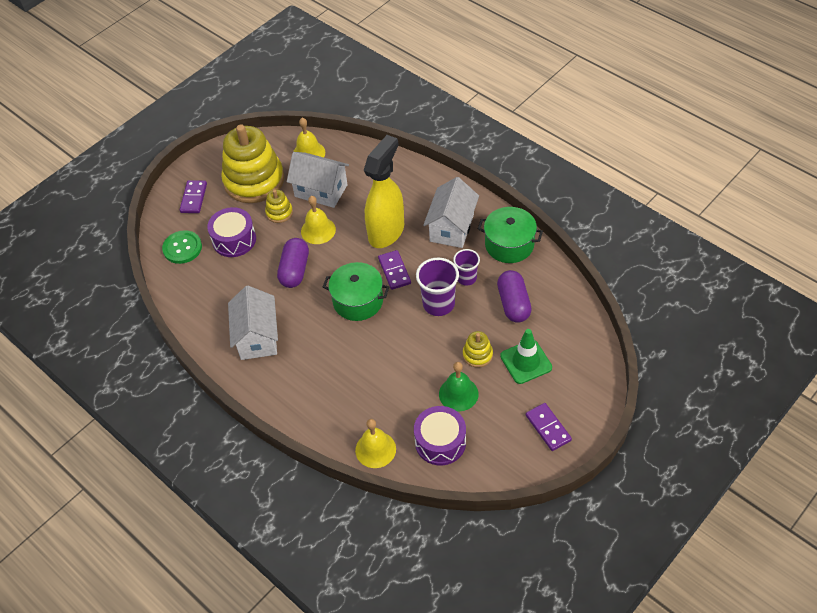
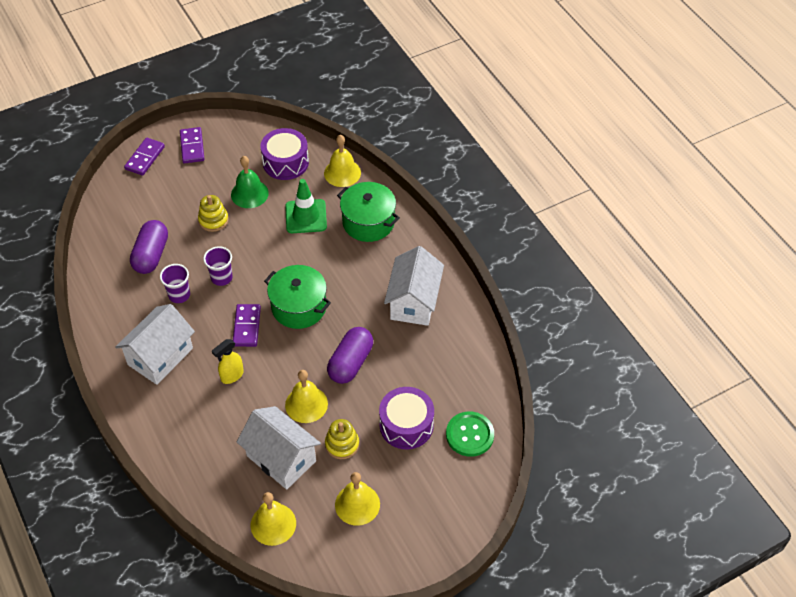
camera: 165 degrees left, 0 degrees up
purple domino [180,180,207,213] -> purple domino moved to [124,138,165,175]
yellow stacking toy [221,124,284,203] -> yellow bell [335,472,380,526]
yellow spray bottle [364,135,404,248] -> yellow spray bottle [212,339,244,384], size x0.45
purple cup [416,257,459,316] -> purple cup [203,246,233,286], size x0.63
green pot [478,207,543,263] -> green pot moved to [337,182,400,242]
green traffic cone [500,329,552,384] -> green traffic cone moved to [285,179,327,233]

